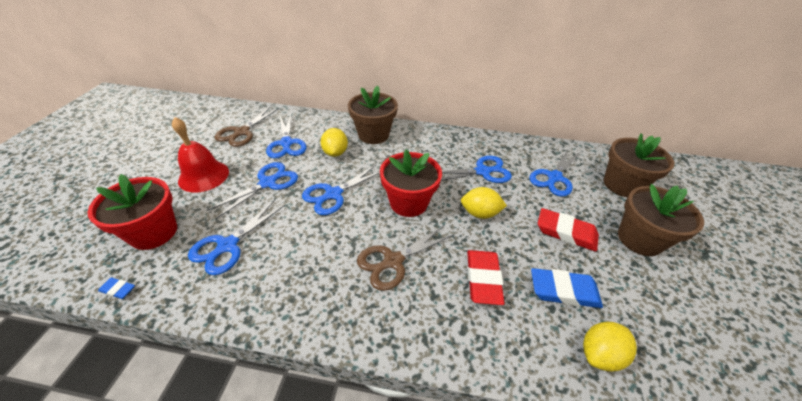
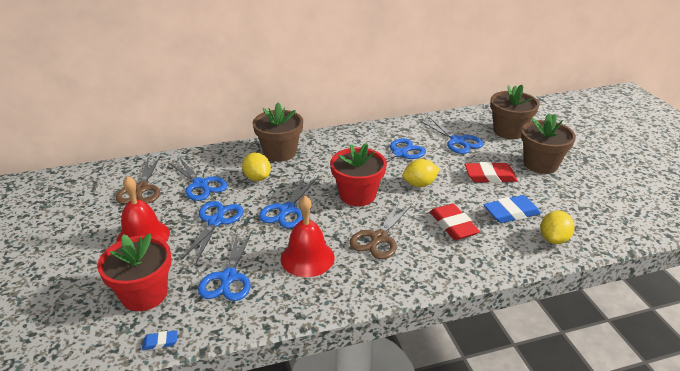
camera: 25 degrees left, 10 degrees down
blue scissors [530,149,581,197] -> blue scissors turned 45 degrees counterclockwise [420,117,484,154]
none -> red bell [281,196,334,277]

